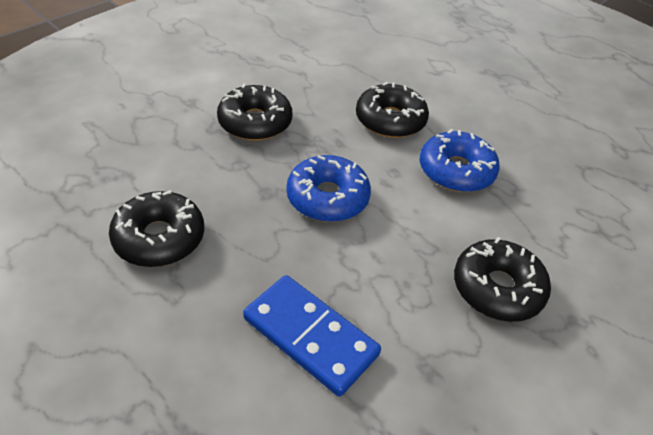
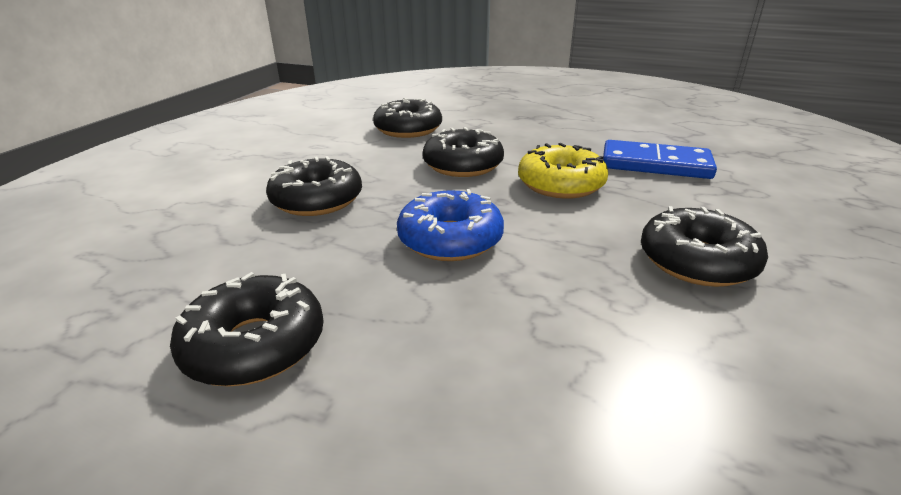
camera: 20 degrees left, 15 degrees down
blue domino [243,275,381,397] -> blue domino moved to [603,140,717,179]
blue donut [420,129,500,192] -> yellow donut [518,143,608,199]
none -> black donut [373,98,442,138]

